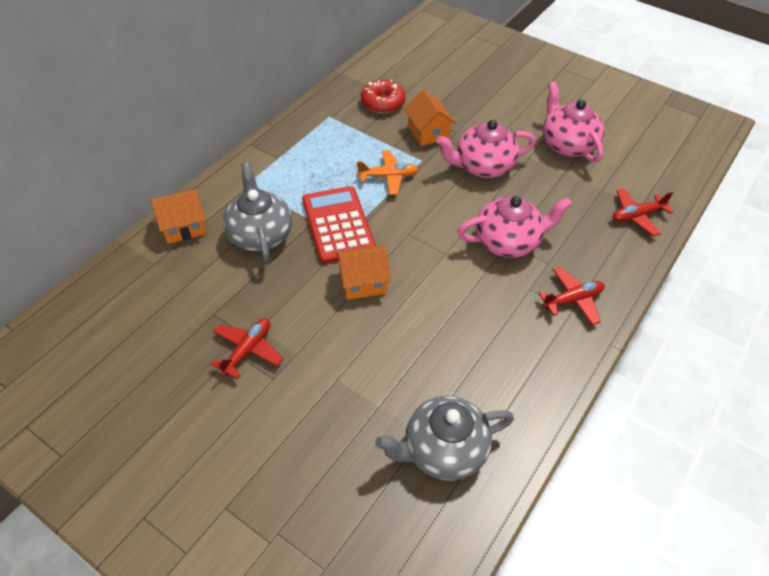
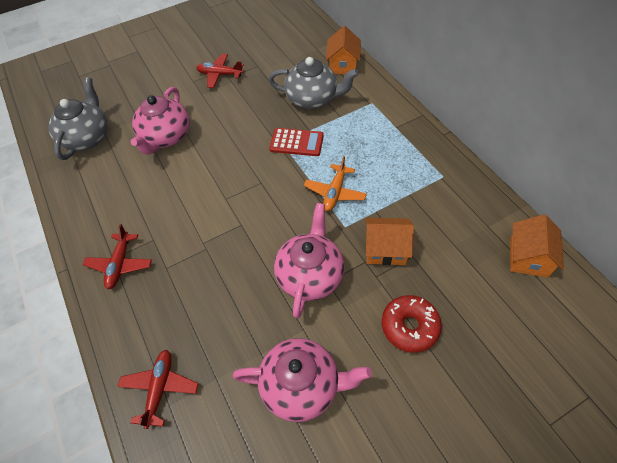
camera: 120 degrees right, 5 degrees up
red plane [211,318,283,379] -> red plane turned 135 degrees clockwise [196,54,244,88]
red calculator [302,186,376,264] -> red calculator [269,128,324,156], size x0.65
orange house [336,245,391,300] -> orange house moved to [510,214,564,278]
red donut [361,79,405,114] -> red donut moved to [382,295,442,353]
pink teapot [457,196,573,258] -> pink teapot moved to [131,87,190,155]

